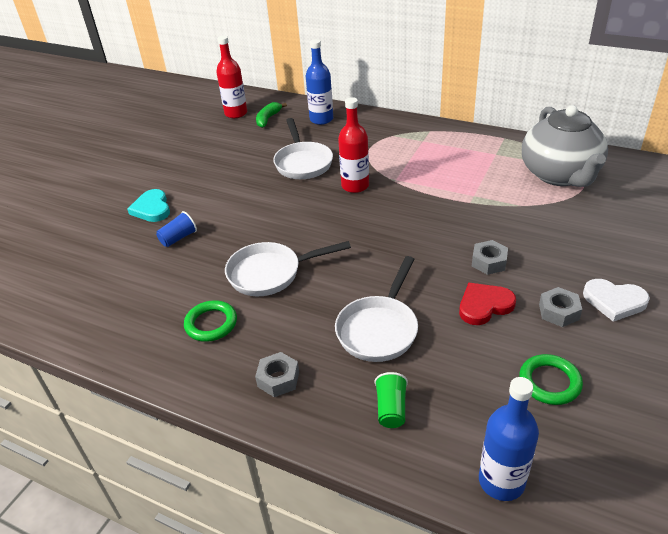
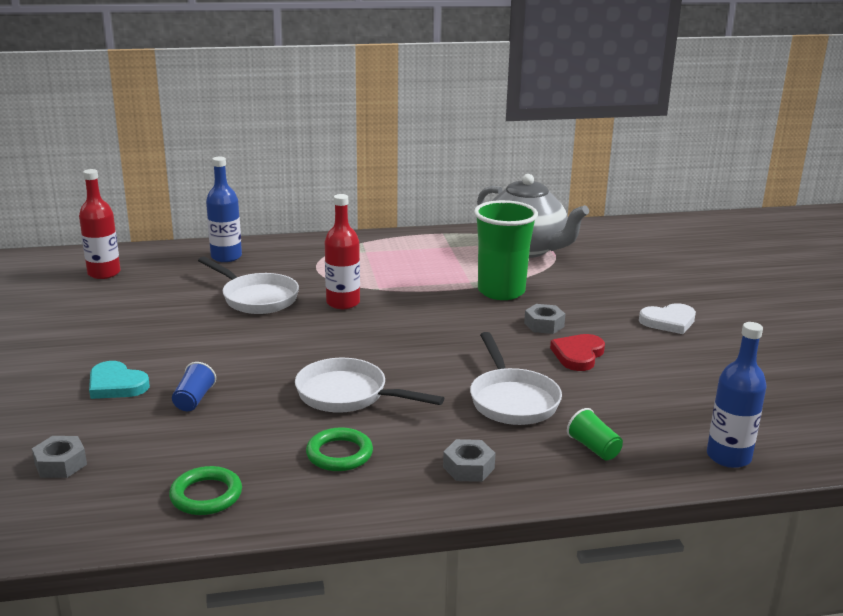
camera: 40 degrees left, 15 degrees down
white pan [225,241,351,296] -> white pan turned 75 degrees clockwise [295,358,444,413]
green banana [256,102,287,128] -> none
green ring [519,354,583,405] -> green ring moved to [169,466,242,515]
grey nut [539,287,582,327] -> grey nut moved to [32,436,87,478]
none -> green cup [474,200,538,300]

